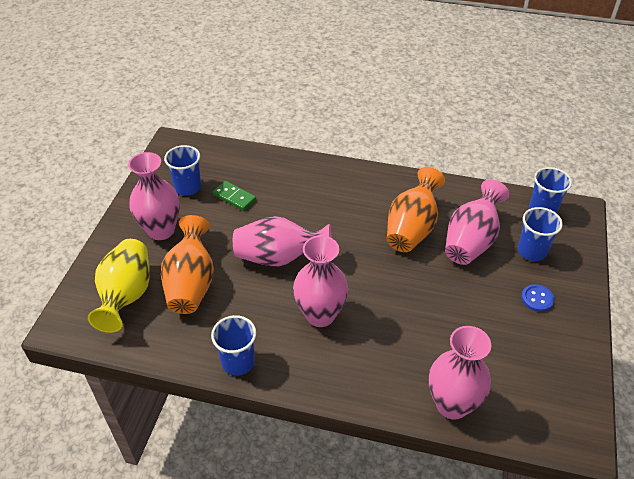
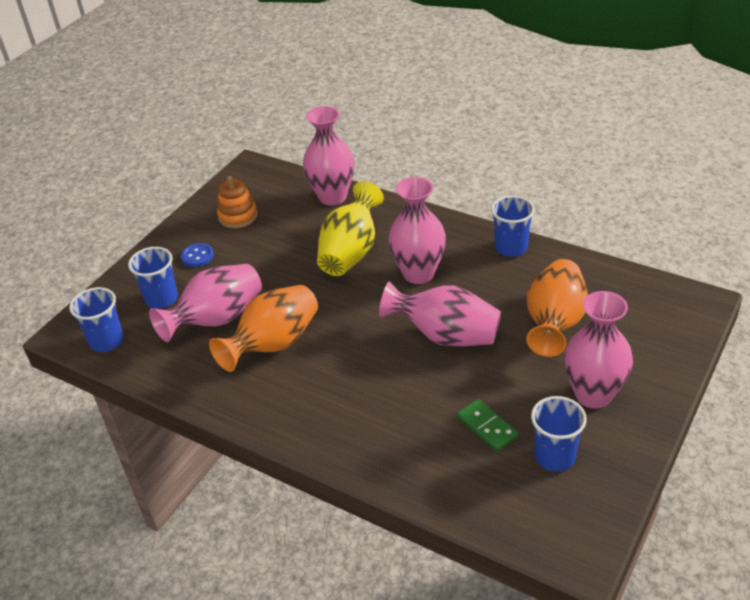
camera: 160 degrees left, 5 degrees down
yellow vase [88,239,150,333] -> yellow vase moved to [317,181,384,276]
none -> orange stacking toy [217,176,258,229]

